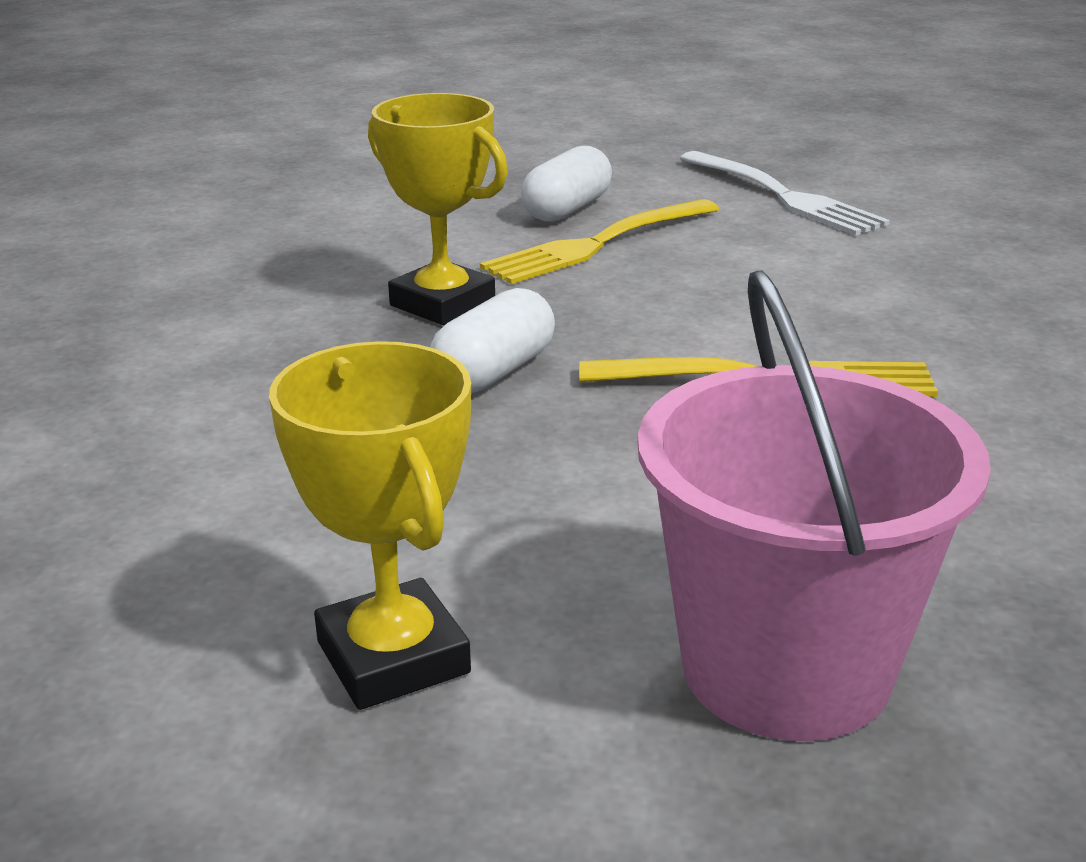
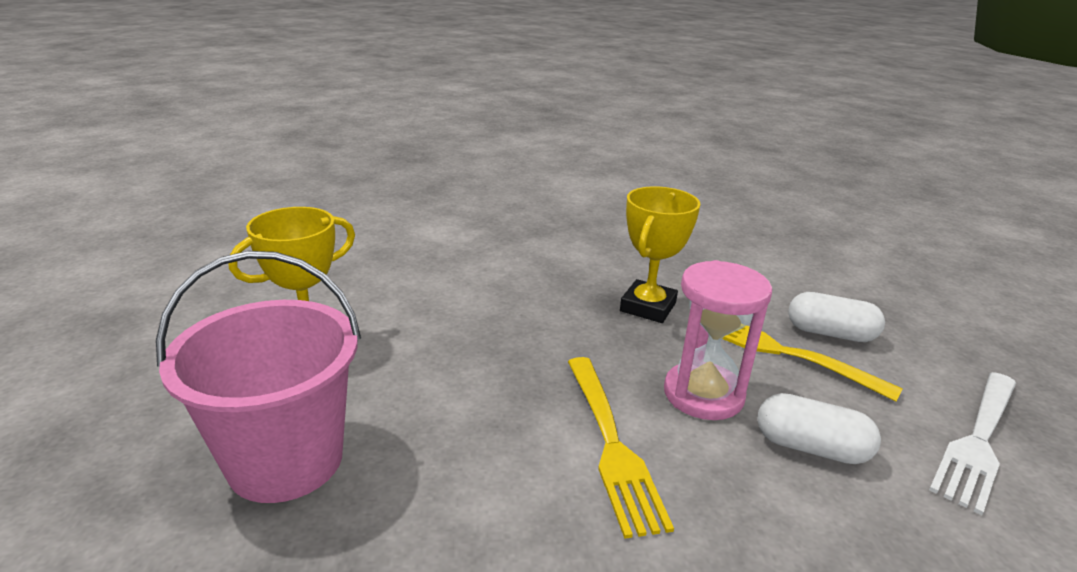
camera: 75 degrees right, 0 degrees up
white capsule [430,288,555,393] -> white capsule moved to [757,393,881,464]
none -> pink hourglass [664,260,772,420]

